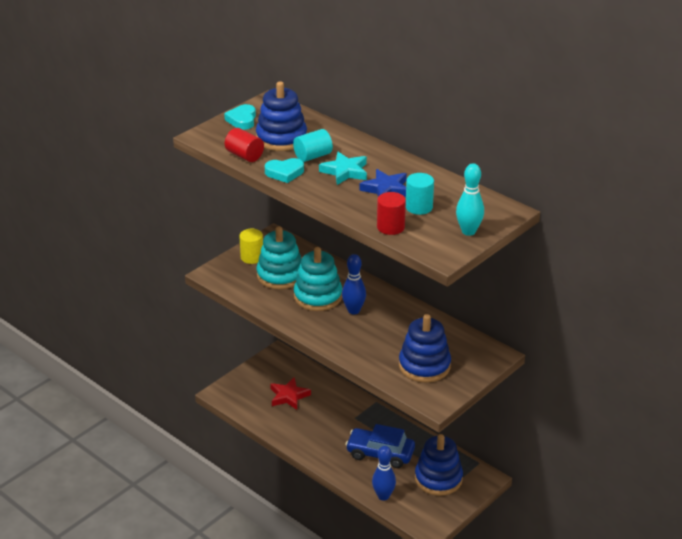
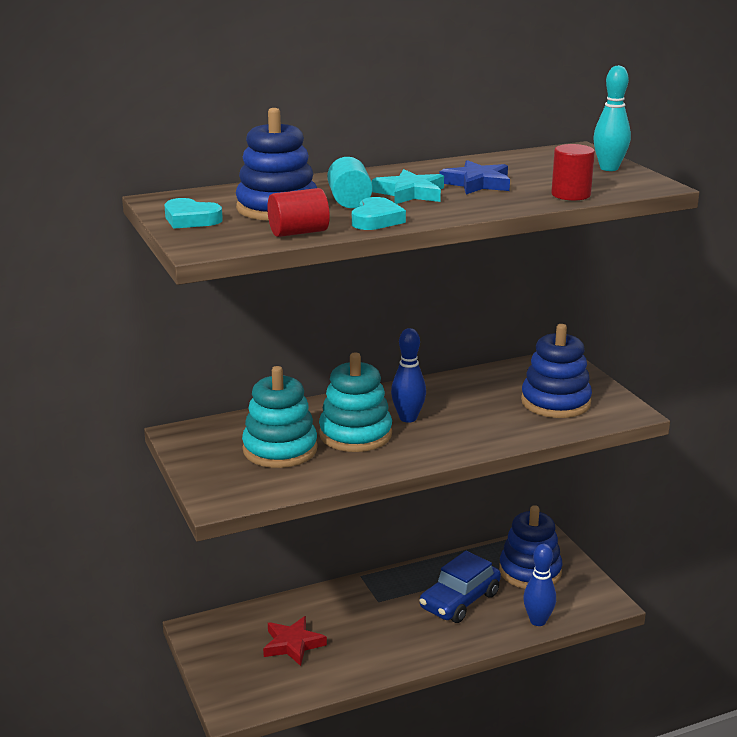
camera: 65 degrees left, 10 degrees down
yellow cylinder [239,229,263,264] -> none
turquoise cylinder [406,173,434,215] -> none

